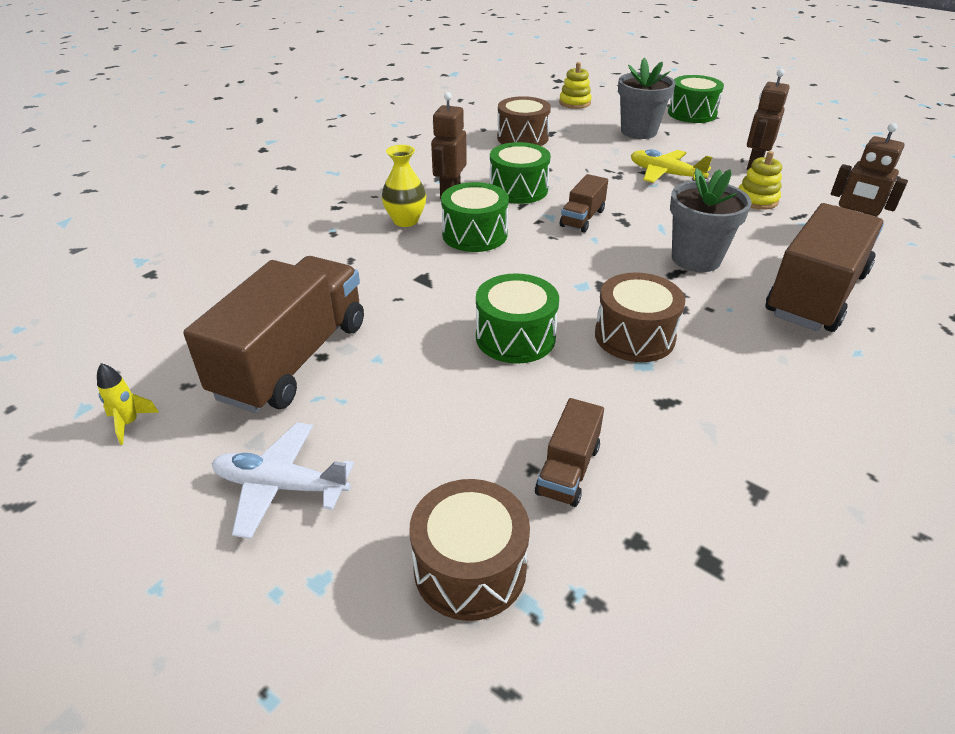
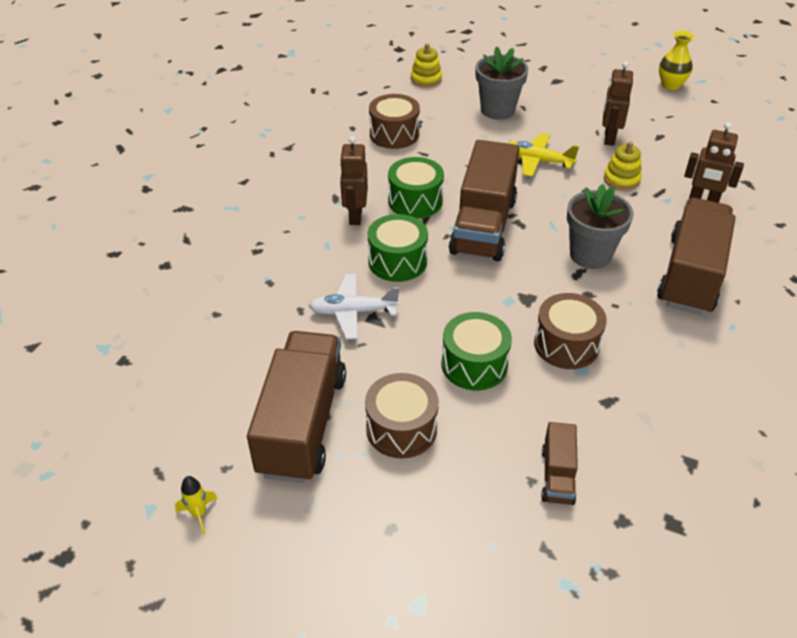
camera: 15 degrees left, 5 degrees up
white plane [212,422,354,539] -> white plane moved to [309,274,400,339]
yellow vase [381,145,426,227] -> yellow vase moved to [659,31,695,90]
brown drum [409,479,530,621] -> brown drum moved to [365,373,439,458]
brown truck [560,174,608,233] -> brown truck [449,140,520,261], size x2.10
green drum [668,75,724,123] -> none

